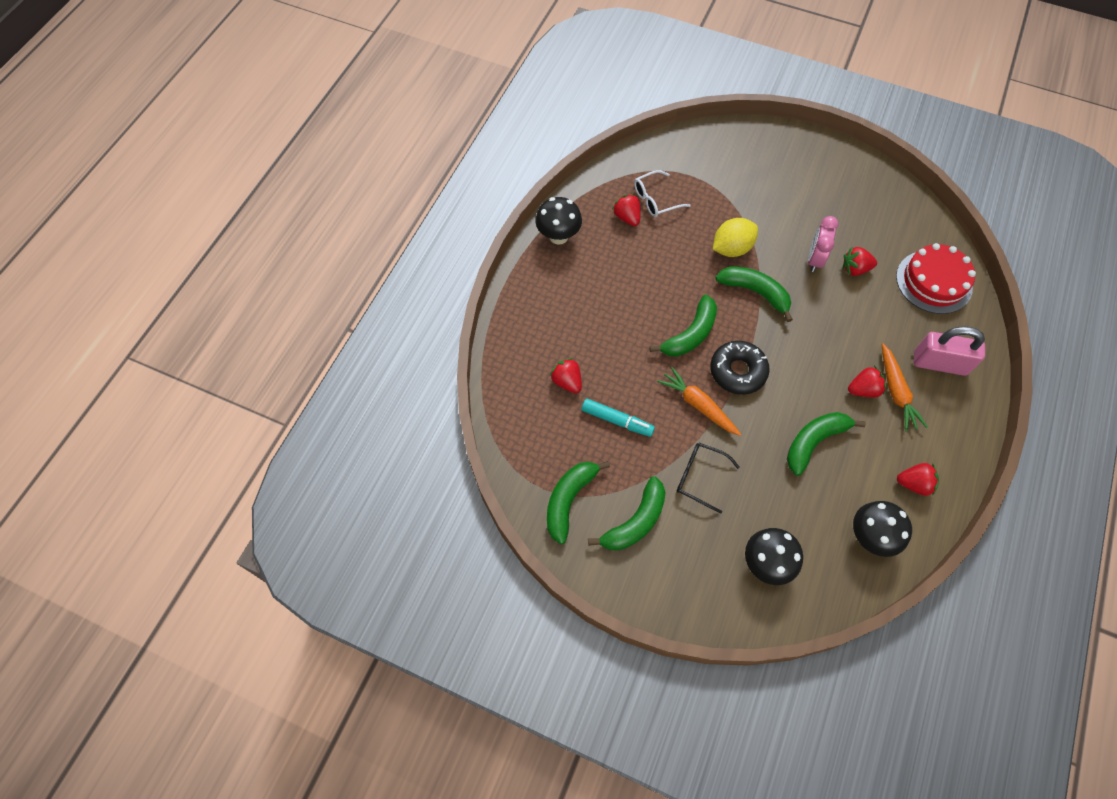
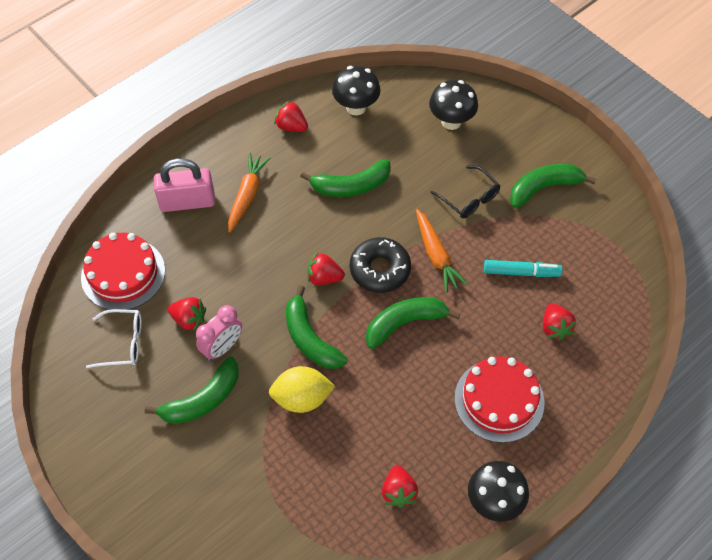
camera: 155 degrees left, 5 degrees down
green banana [547,461,610,544] -> green banana moved to [145,356,239,424]
turquoise marker [582,399,655,437] -> turquoise marker turned 135 degrees clockwise [484,260,562,277]
white glasses [634,170,691,217] -> white glasses moved to [86,309,142,368]
red strawberry [848,366,886,397] -> red strawberry moved to [307,252,345,285]
pink padlock [914,326,985,376] -> pink padlock turned 45 degrees counterclockwise [154,158,215,212]
none -> red cake [454,356,544,443]

